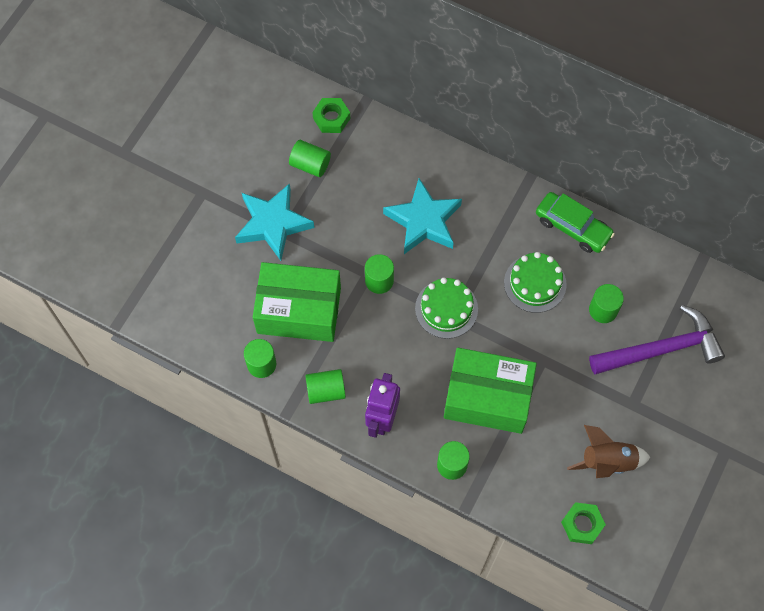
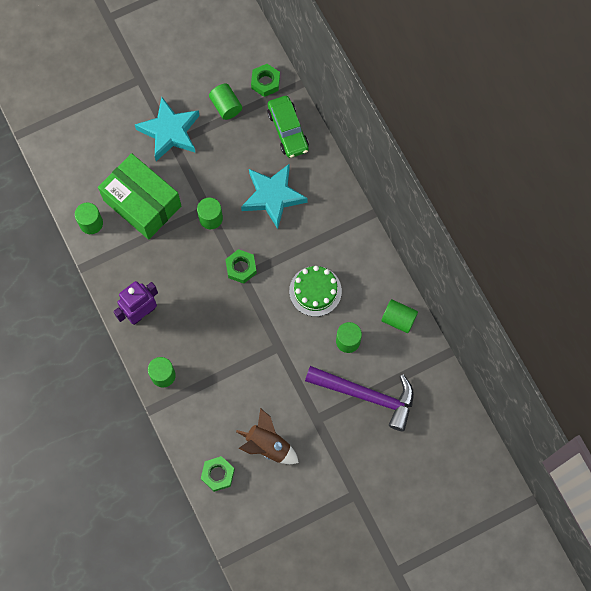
camera: 35 degrees right, 5 degrees up
green cylinder [305,369,346,404] -> green cylinder moved to [381,299,418,333]
green cake [415,278,478,339] -> green nut [225,249,257,284]
green box [444,348,537,434] -> none
green car [536,192,615,253] -> green car moved to [267,96,309,158]

